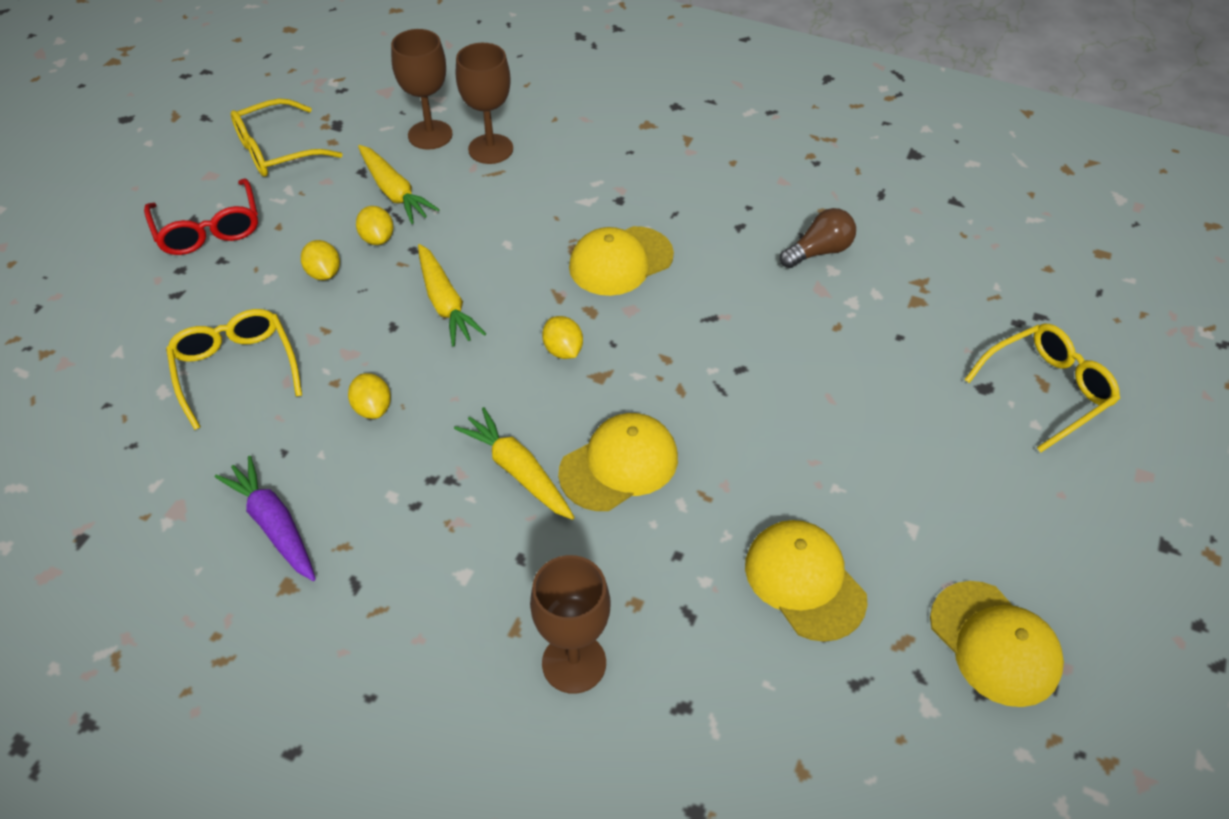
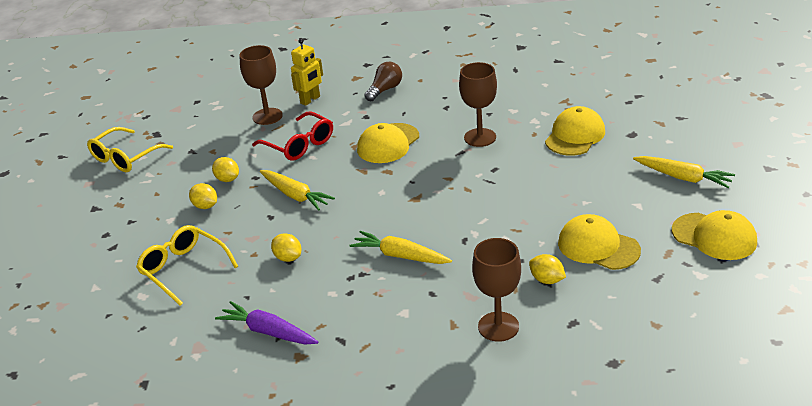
camera: 20 degrees left, 15 degrees down
red glasses [144,178,258,255] -> red glasses moved to [252,111,333,161]
yellow carrot [358,145,440,224] -> yellow carrot moved to [633,156,735,188]
brown goblet [391,29,453,150] -> brown goblet moved to [459,62,497,147]
yellow lemon [542,316,583,359] -> yellow lemon moved to [529,254,566,284]
yellow cap [558,413,678,511] -> yellow cap moved to [545,106,605,156]
brown light bulb [780,208,856,268] -> brown light bulb moved to [364,62,402,101]
yellow glasses [964,324,1120,452] -> none
none -> yellow robot [291,39,323,106]

